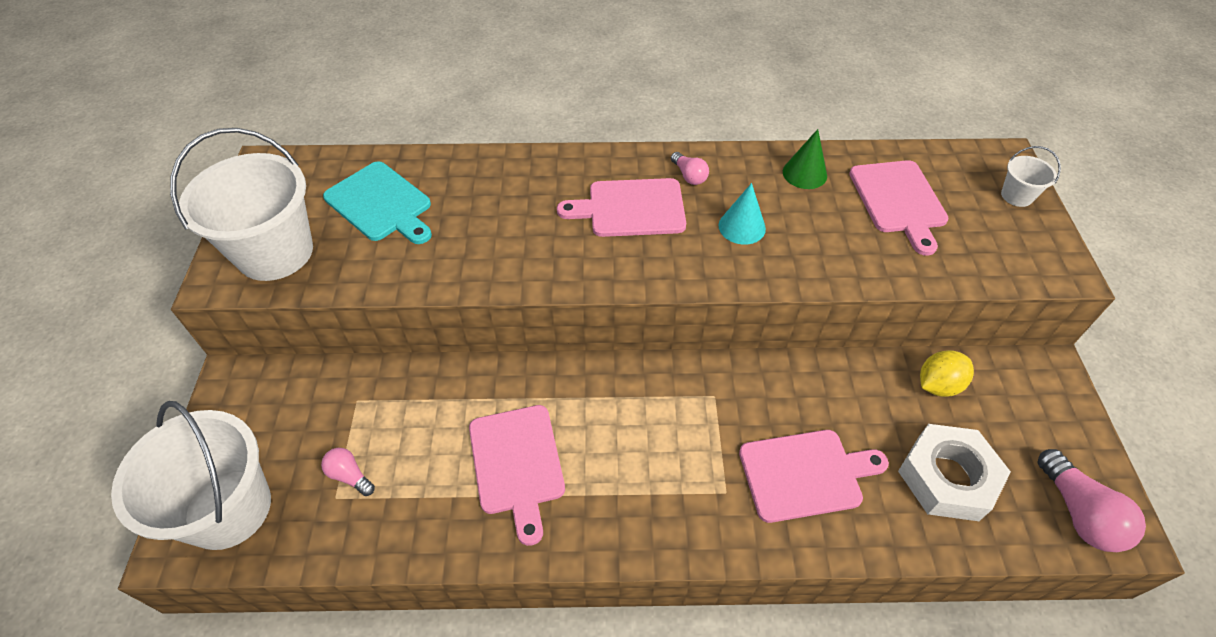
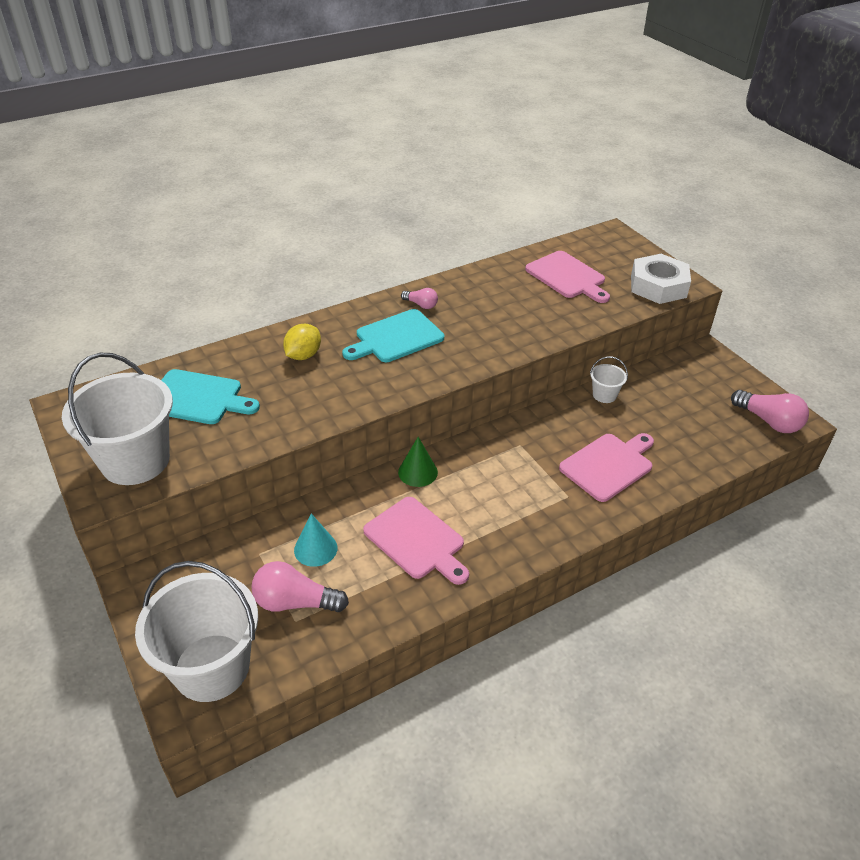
camera: 30 degrees left, 10 degrees down
pink light bulb [321,448,375,496] -> pink light bulb [251,561,349,612], size x1.79
pink cutting board [557,178,686,237] -> turquoise cutting board [342,309,444,362]
turquoise cone [719,183,766,245] -> turquoise cone moved to [294,513,338,567]
green cone [783,129,827,189] -> green cone moved to [398,437,438,487]
white nut [898,424,1011,521] -> white nut moved to [631,254,691,304]
yellow lemon [920,350,974,397] -> yellow lemon moved to [283,324,321,360]
white bucket [1001,146,1061,207] -> white bucket moved to [590,356,628,403]

